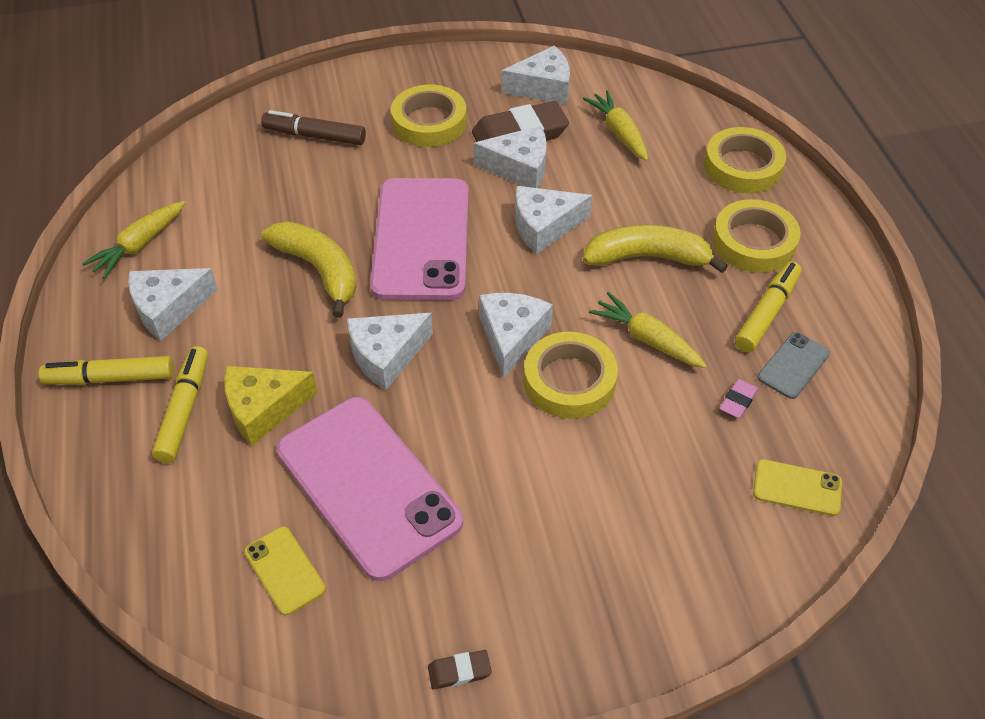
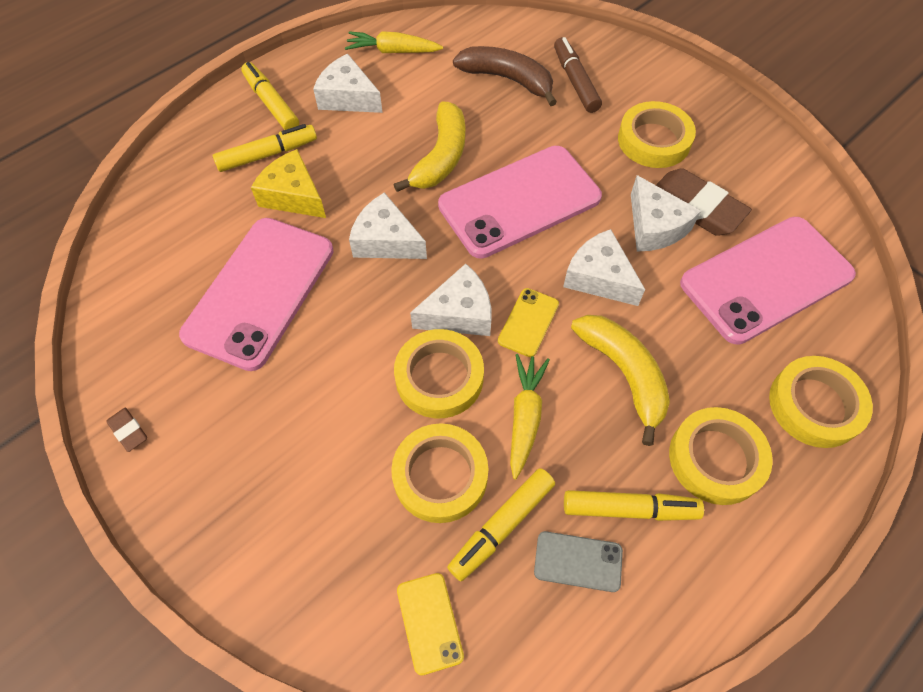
camera: 60 degrees right, 10 degrees up
yellow phone [244,527,326,615] -> yellow phone moved to [498,288,559,357]
white cheese [502,45,570,105] -> none
yellow carrot [583,90,648,161] -> pink phone [680,217,856,345]
pink eraser [719,379,759,418] -> yellow marker [447,468,555,581]
none -> yellow tape [391,423,488,523]
none -> brown banana [453,46,557,106]

